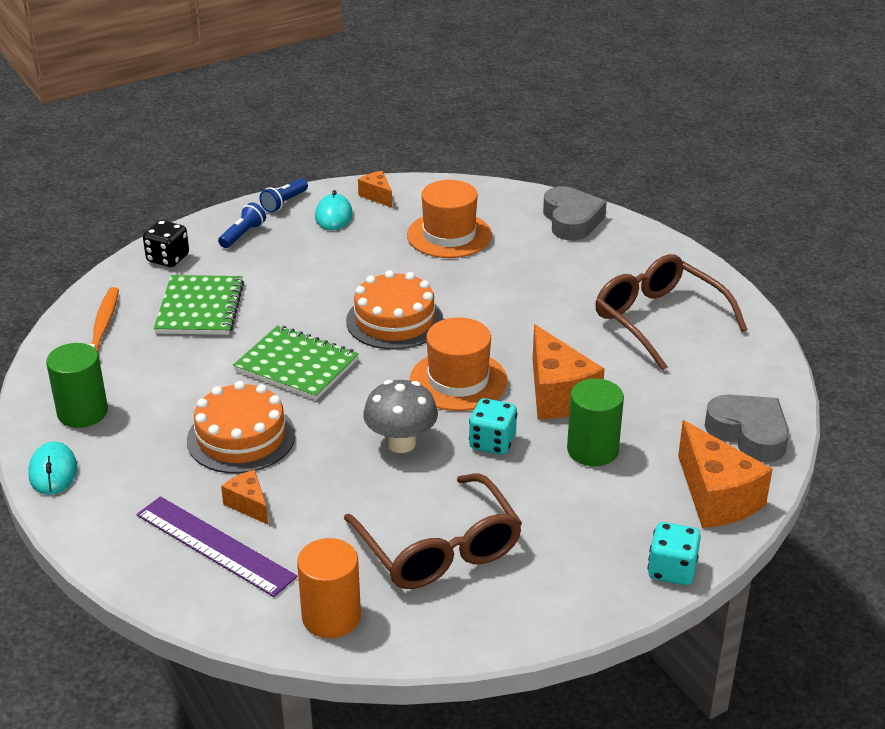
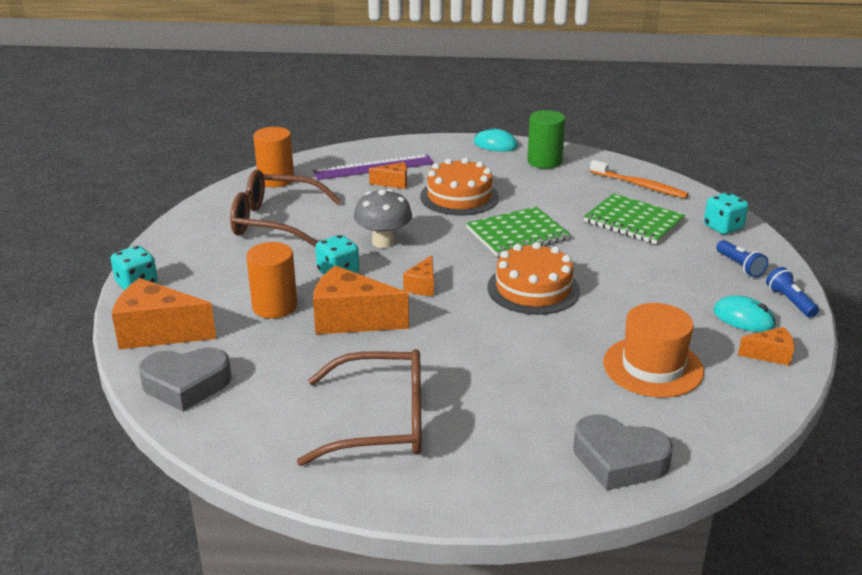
camera: 125 degrees right, 5 degrees down
black dice [143,220,189,267] -> turquoise dice [704,192,748,234]
orange hat [410,317,507,411] -> orange cheese [403,255,434,296]
green cylinder [567,379,624,466] -> orange cylinder [246,242,297,319]

